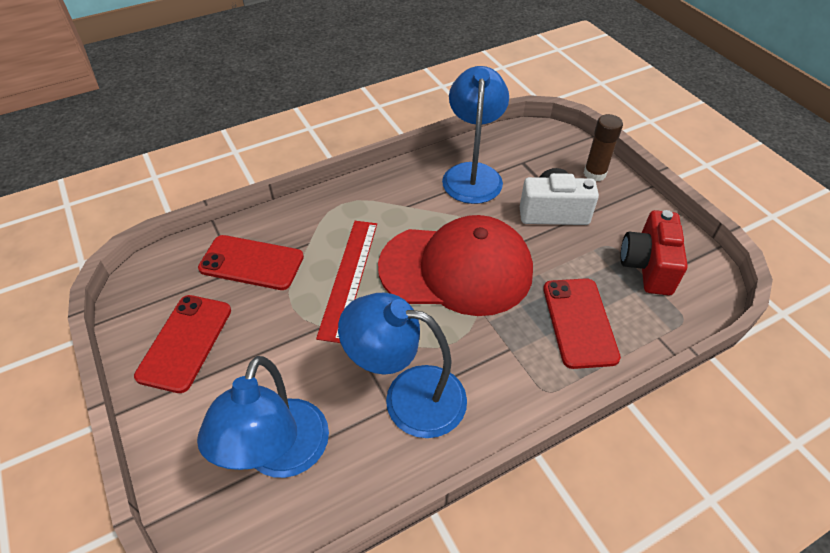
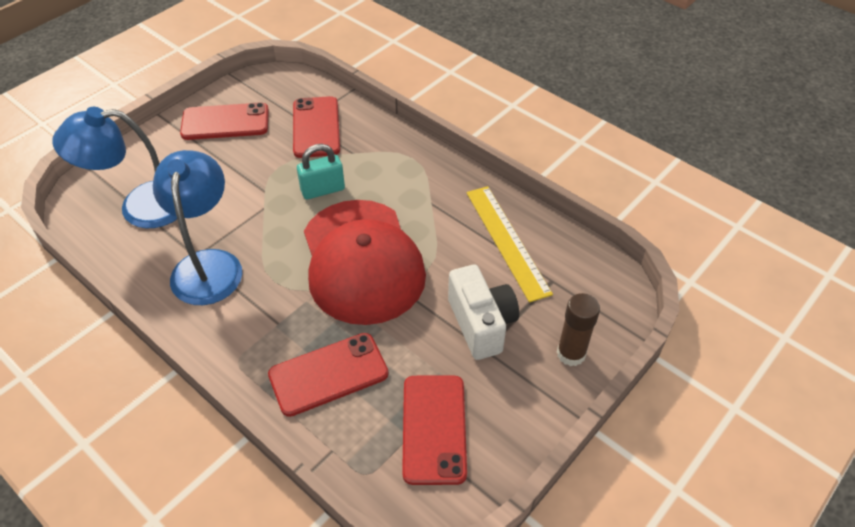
camera: 70 degrees right, 0 degrees up
red ruler [316,221,377,343] -> turquoise padlock [297,144,345,200]
blue lamp [442,66,509,204] -> yellow ruler [467,186,553,303]
red camera [620,210,688,295] -> red phone [402,375,467,485]

